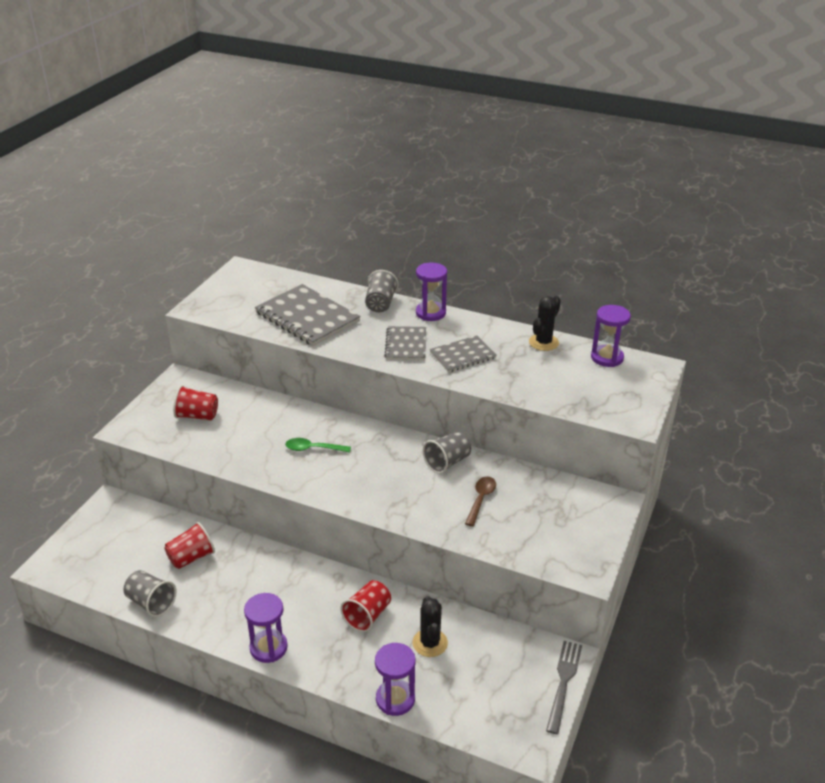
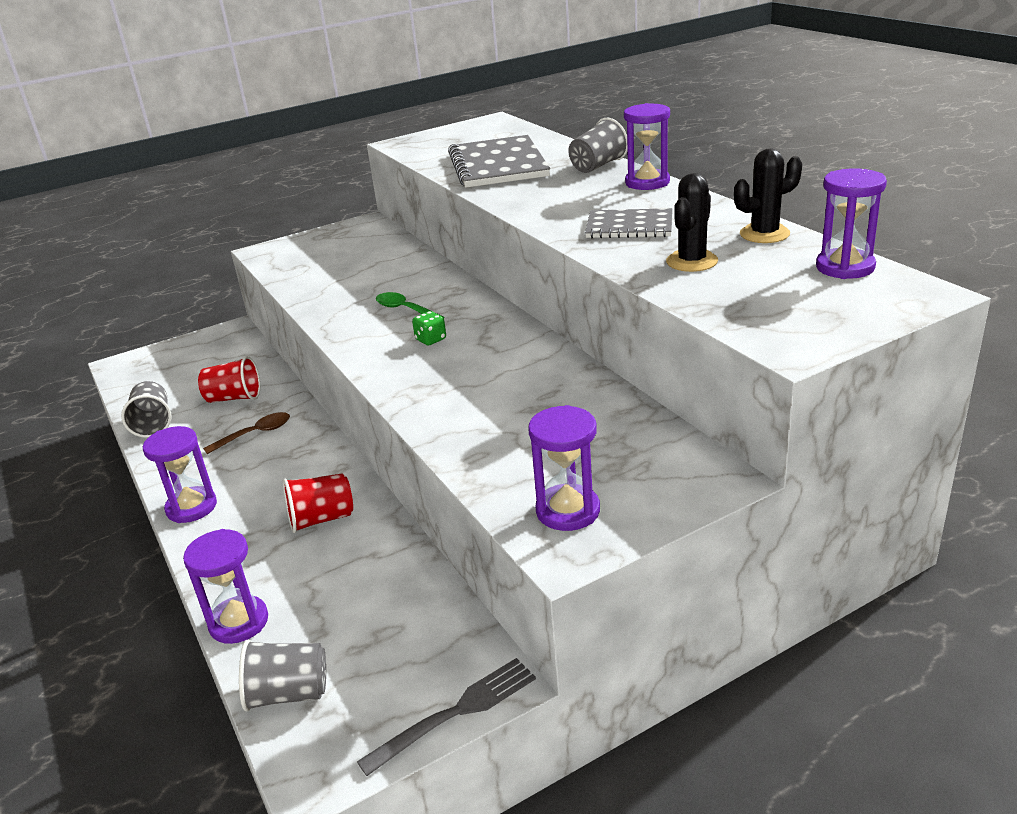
camera: 40 degrees right, 5 degrees down
red cup [173,385,218,420] -> none
grey notebook [384,326,426,360] -> none
black cactus [413,596,448,657] -> black cactus moved to [666,173,718,272]
grey cup [423,431,471,474] -> grey cup moved to [239,639,326,711]
brown spoon [465,476,496,526] -> brown spoon moved to [203,412,290,454]
none -> green dice [412,311,446,346]
none -> purple hourglass [528,405,600,531]

